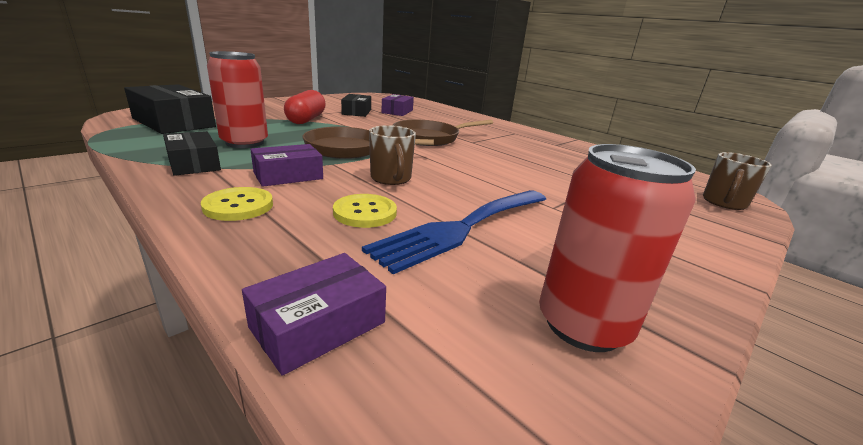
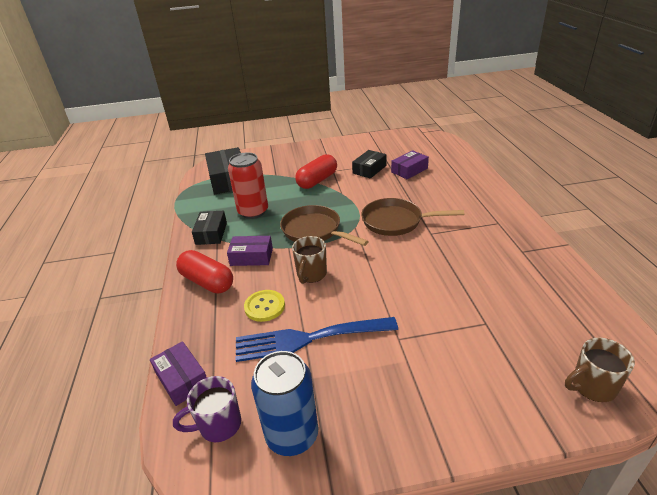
camera: 40 degrees right, 10 degrees up
yellow button [201,187,273,221] -> red capsule [176,250,233,294]
purple box [242,253,386,376] -> purple box turned 60 degrees clockwise [150,341,207,406]
red can [539,144,696,352] -> blue can [251,351,319,456]
none -> purple mug [173,376,241,442]

